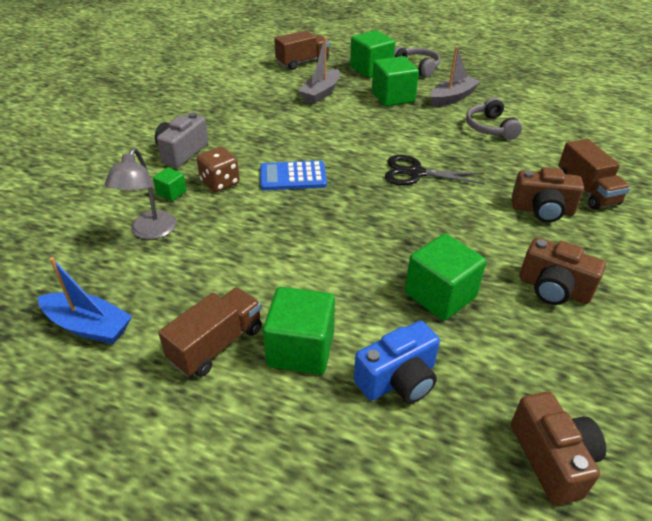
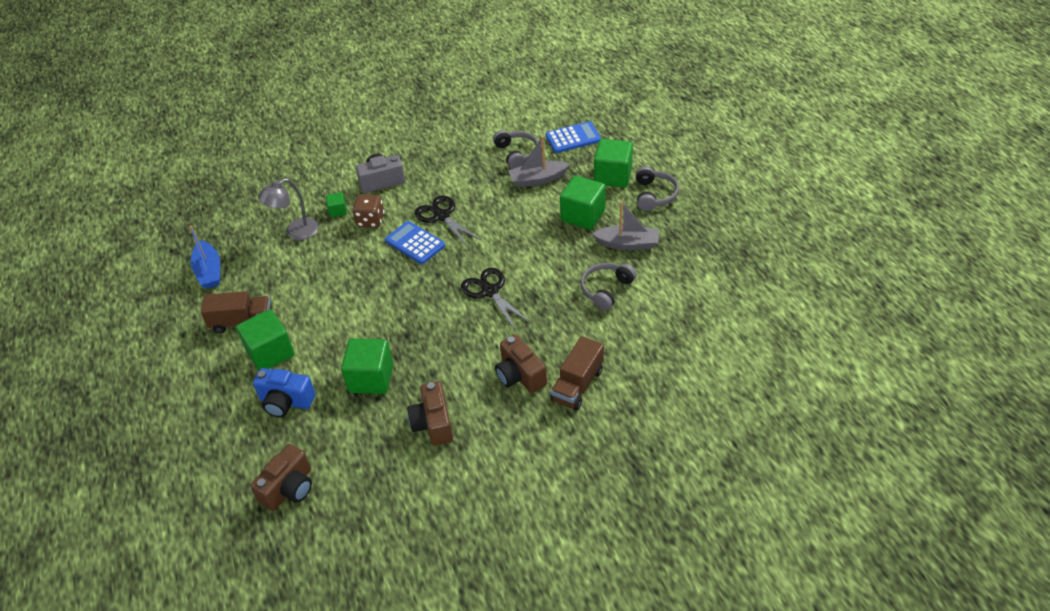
camera: 50 degrees right, 5 degrees up
brown truck [274,30,330,70] -> blue calculator [545,121,601,153]
none -> black scissors [415,195,481,248]
none -> grey headphones [493,130,538,169]

